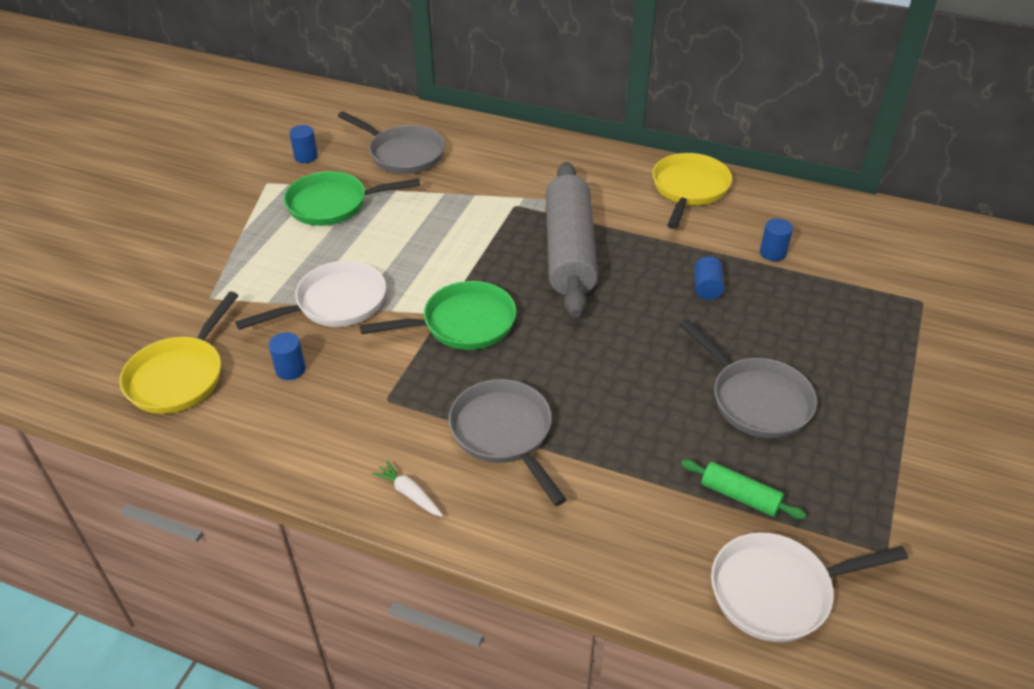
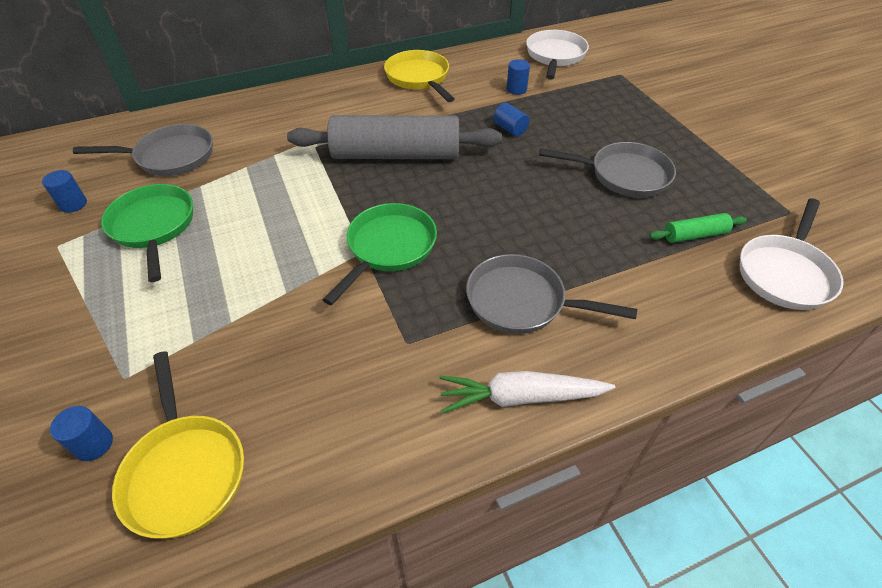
camera: 45 degrees left, 5 degrees up
white pan [235,261,386,330] -> white pan moved to [526,30,589,80]
blue cylinder [269,332,306,380] -> blue cylinder moved to [50,406,113,461]
green pan [284,171,420,226] -> green pan turned 120 degrees clockwise [101,184,193,282]
white carrot [372,461,443,517] -> white carrot [439,371,615,413], size x1.87
grey rolling pin [546,162,598,318] -> grey rolling pin turned 45 degrees counterclockwise [287,115,502,159]

